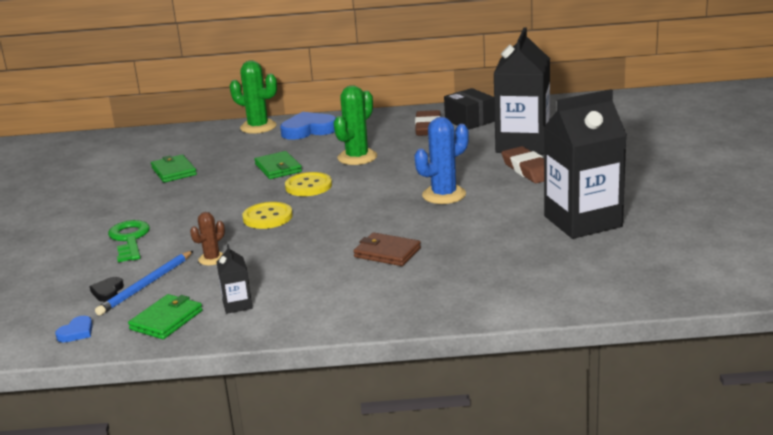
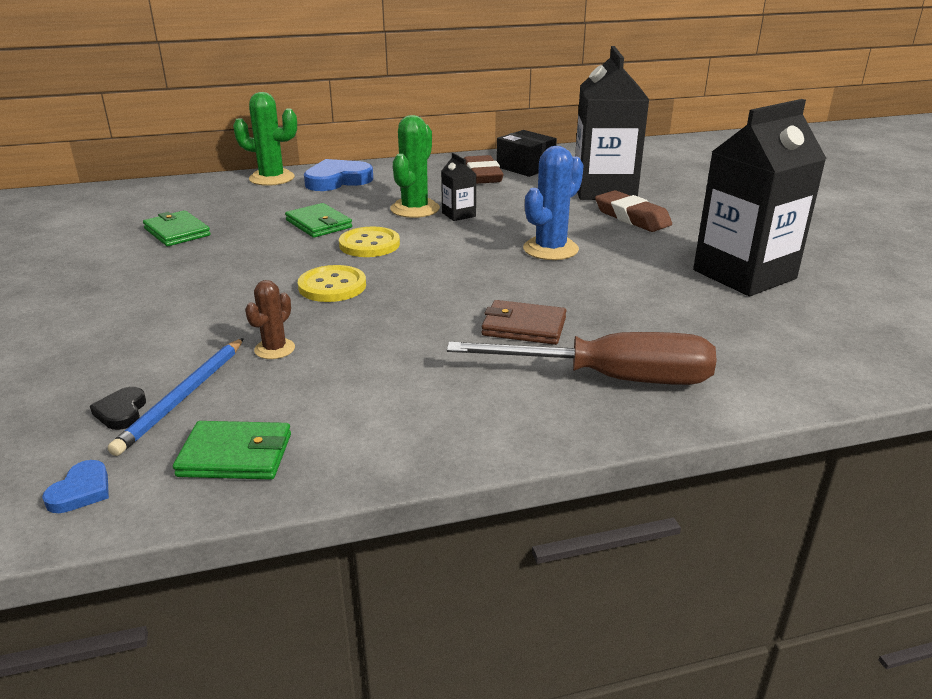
camera: 15 degrees left, 5 degrees up
green key [108,220,150,262] -> none
green wallet [128,294,203,339] -> green wallet turned 75 degrees clockwise [173,421,291,480]
black carton [217,244,253,314] -> black carton moved to [441,153,477,221]
none -> brown screwdriver [447,332,716,385]

